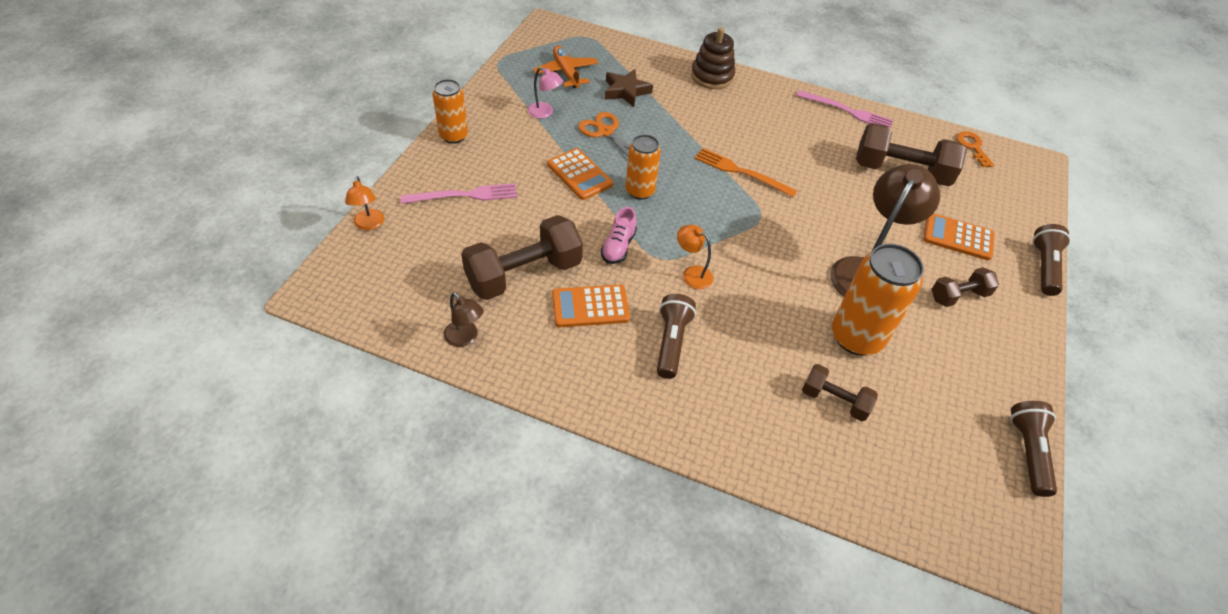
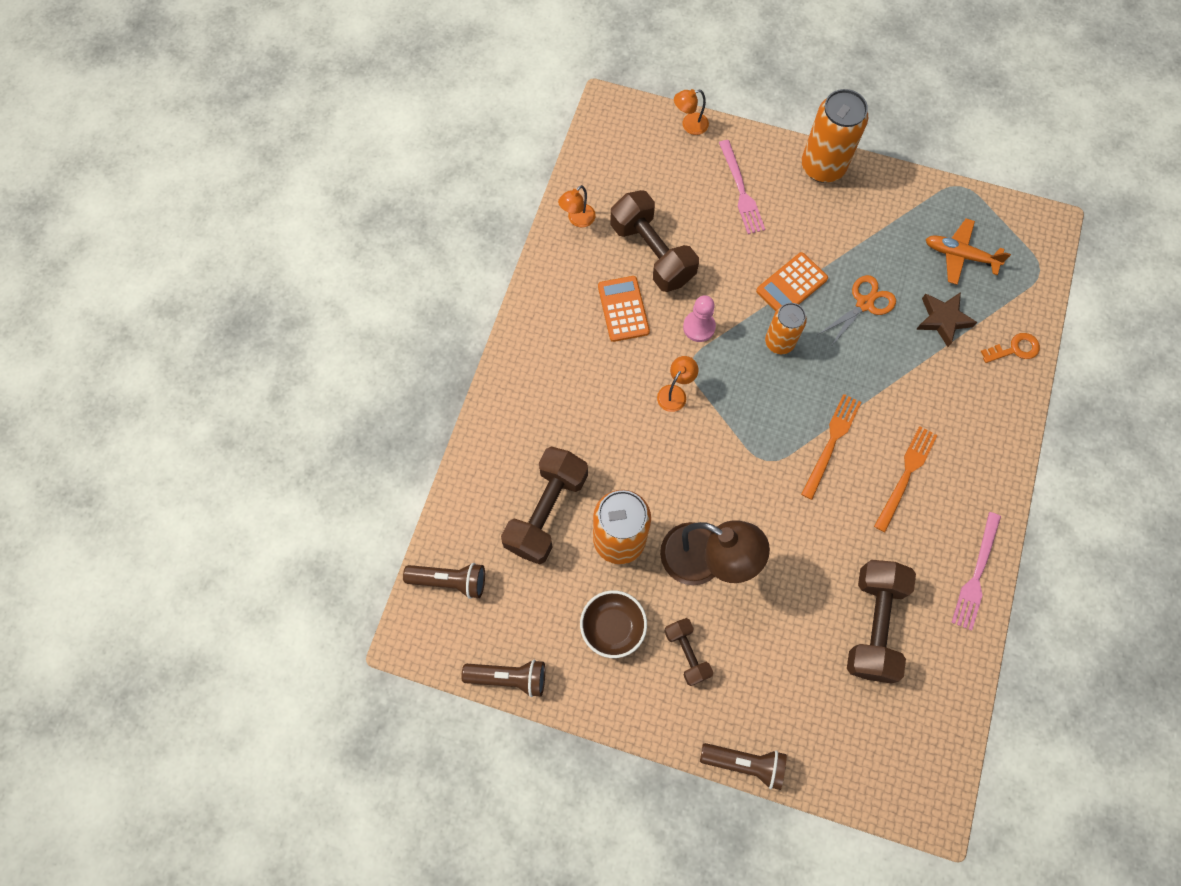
camera: 90 degrees right, 20 degrees up
orange can [432,79,468,144] -> orange can [802,89,868,183], size x1.60
brown lamp [444,292,484,347] -> orange lamp [558,185,596,227]
pink lamp [528,67,563,119] -> none
orange plane [533,45,598,88] -> orange plane turned 135 degrees counterclockwise [926,218,1011,285]
pink shoe [601,207,637,264] -> pink pawn [683,295,716,342]
brown flashlight [657,294,696,379] -> brown flashlight moved to [403,563,485,599]
brown stacking toy [691,27,735,89] -> none
brown dumbbell [802,364,878,421] -> brown dumbbell [501,446,588,564], size x1.83
orange calculator [923,213,995,261] -> none
orange key [956,131,994,167] -> orange key moved to [981,333,1040,363]
none -> brown bowl [580,590,647,658]
none -> orange fork [874,426,938,532]

